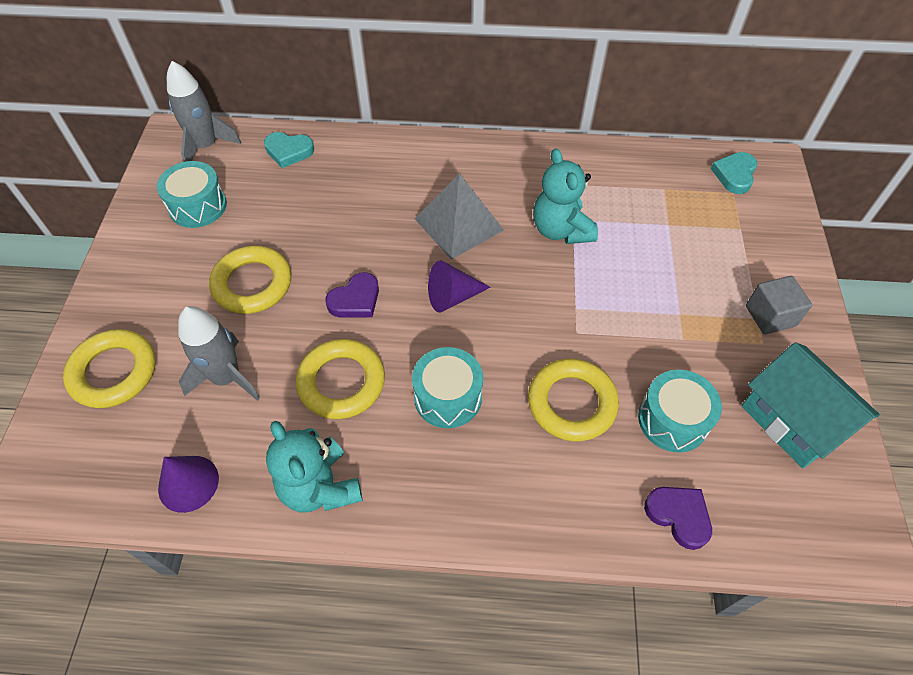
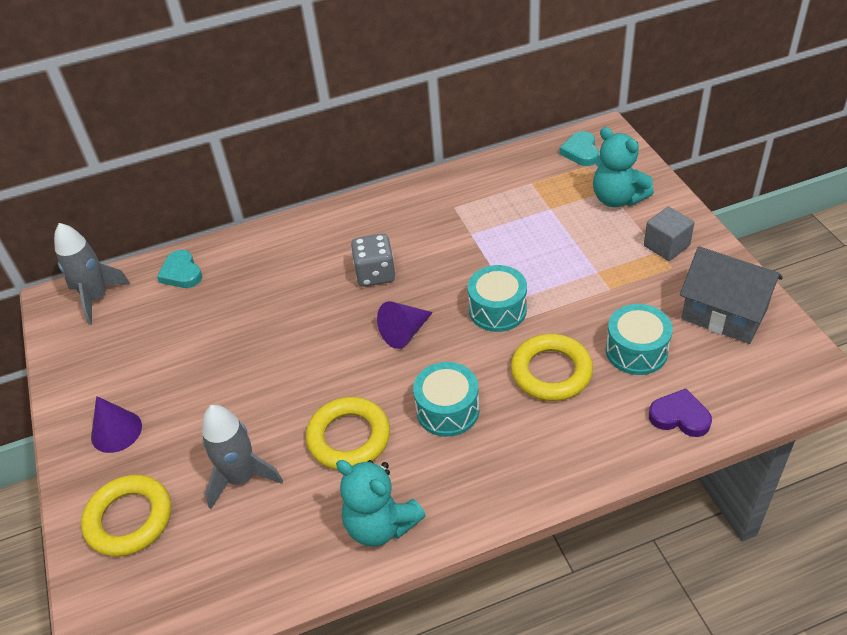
camera: 20 degrees left, 10 degrees down
turquoise drum [157,161,227,228] -> turquoise drum moved to [468,265,527,332]
purple cone [158,456,219,513] -> purple cone moved to [91,396,142,453]
yellow ring [209,246,291,314] -> none
turquoise heart [264,132,314,168] -> turquoise heart turned 75 degrees clockwise [157,250,202,288]
purple heart [325,272,379,317] -> none
grey pyramid [414,173,504,260] -> grey dice [351,234,395,287]
turquoise teddy bear [533,149,598,244] -> turquoise teddy bear moved to [593,127,654,207]
turquoise house [742,342,880,468] -> grey house [680,247,783,344]

